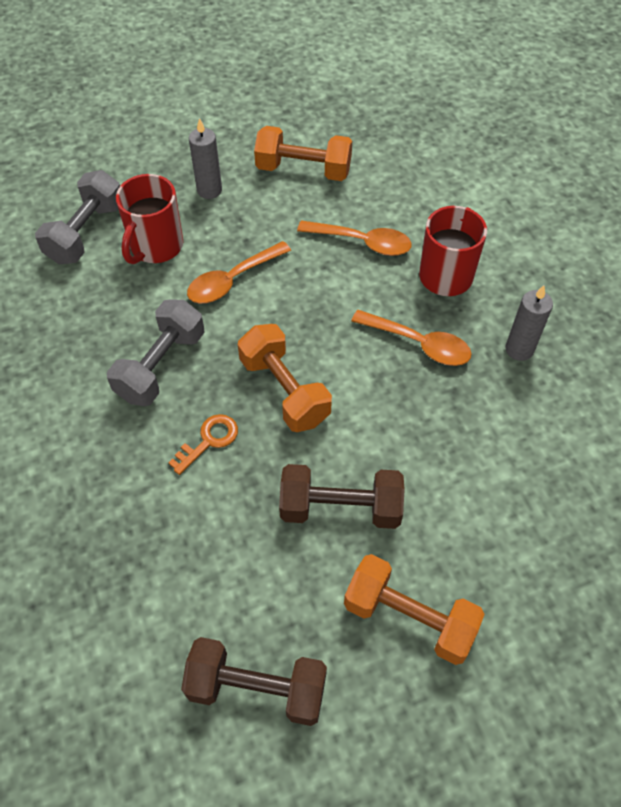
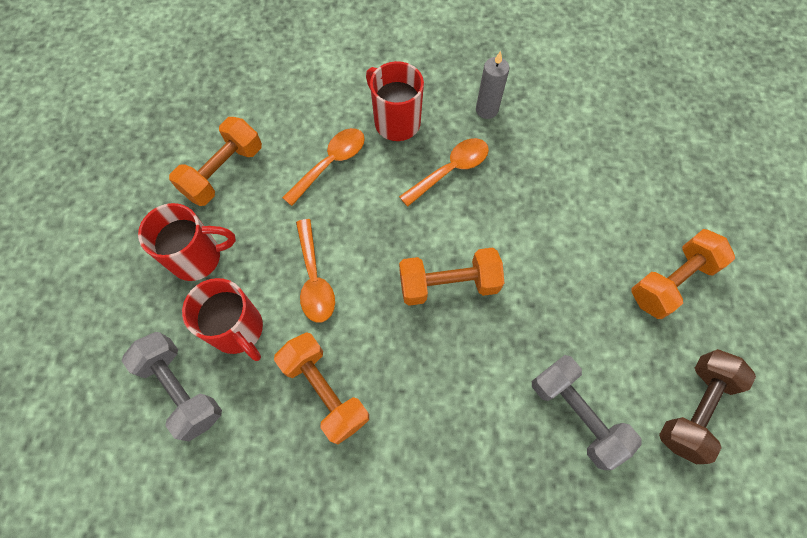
camera: 65 degrees left, 10 degrees up
grey dumbbell [107,299,205,406] -> grey dumbbell moved to [532,355,642,470]
orange key [169,414,238,475] -> none
grey candle [189,118,222,199] -> red mug [138,203,236,281]
brown dumbbell [279,464,405,529] -> none
none -> orange dumbbell [274,332,369,444]

